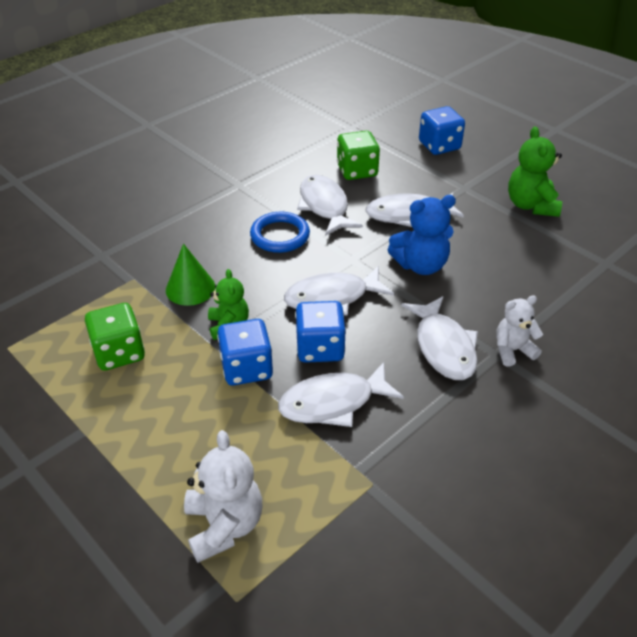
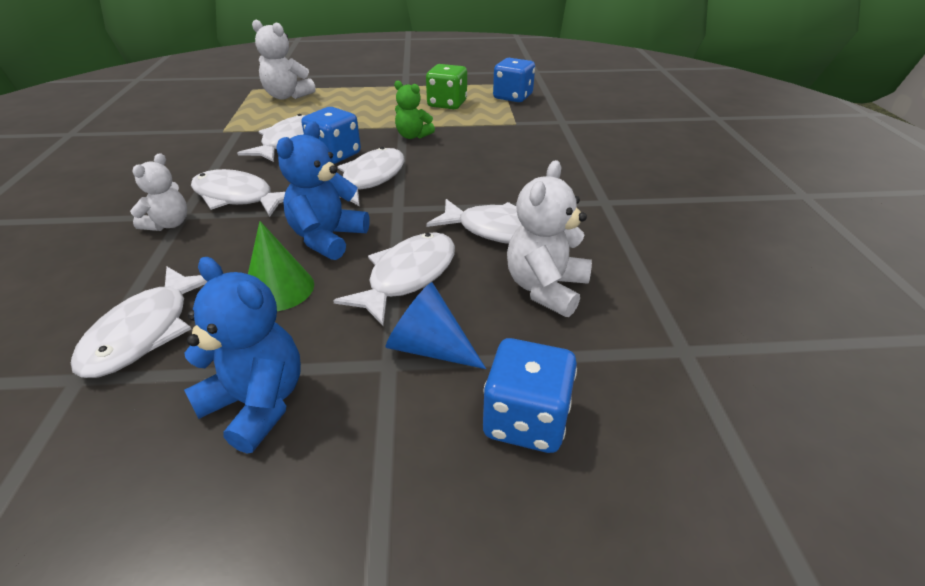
camera: 130 degrees right, 5 degrees down
green cone [166,244,215,306] -> green cone moved to [248,221,314,311]
blue dice [217,319,273,386] -> blue dice moved to [493,58,535,102]
blue ring [250,211,310,253] -> none
green dice [337,131,380,180] -> white teddy bear [507,160,592,317]
green teddy bear [508,126,562,217] -> blue teddy bear [184,257,301,454]
none -> white fish [71,267,207,378]
none -> blue cone [385,282,486,369]

